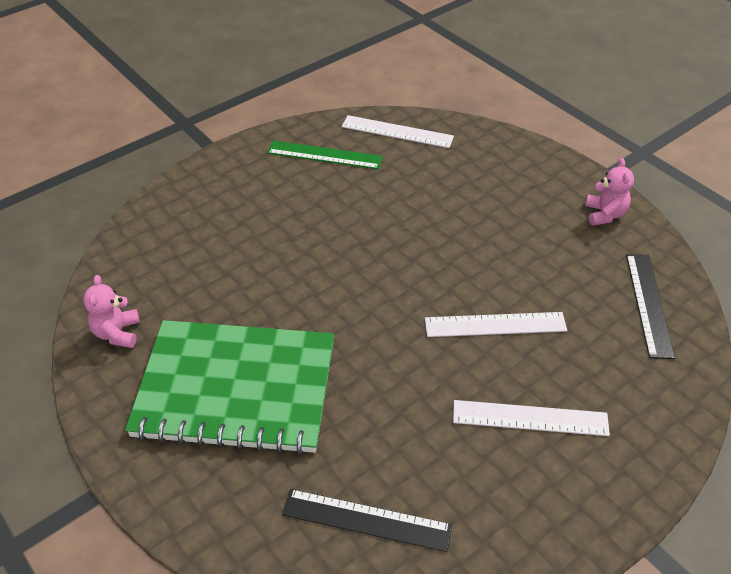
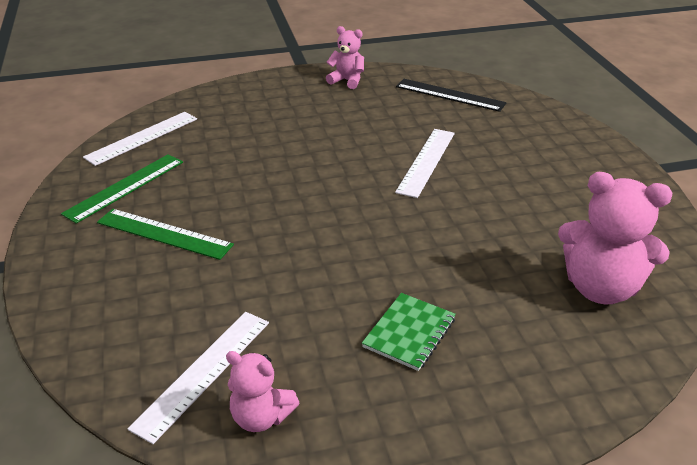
camera: 65 degrees left, 10 degrees down
green notebook [125,320,334,455] -> green notebook [362,293,456,371], size x0.40
black ruler [282,489,452,552] -> pink teddy bear [558,172,672,304]
white ruler [453,400,610,436] -> white ruler moved to [127,312,269,444]
none -> green ruler [97,209,234,260]

